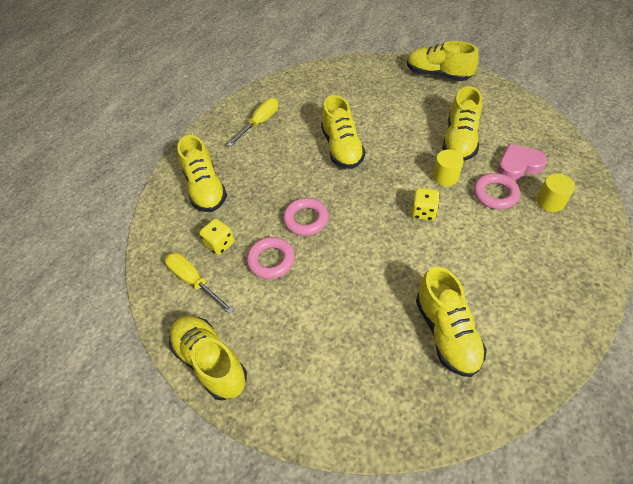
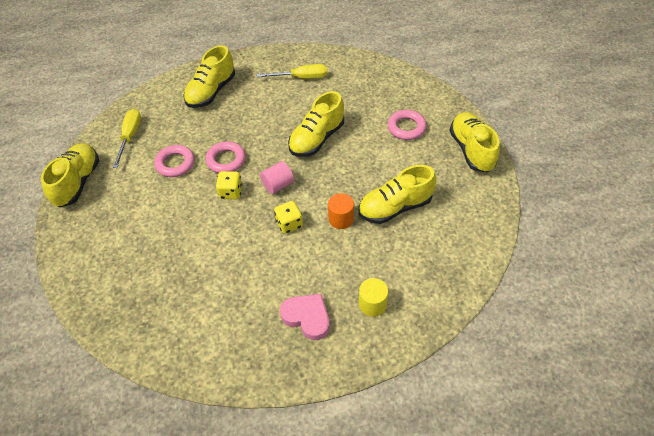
camera: 50 degrees right, 0 degrees up
yellow dice [199,219,234,255] -> yellow dice moved to [216,171,242,199]
yellow shoe [416,267,487,377] -> none
yellow cylinder [433,149,464,186] -> orange cylinder [328,193,354,229]
pink ring [473,173,520,209] -> pink ring moved to [388,110,427,140]
pink heart [498,144,547,180] -> pink heart moved to [280,294,330,340]
none -> pink cylinder [260,161,294,194]

